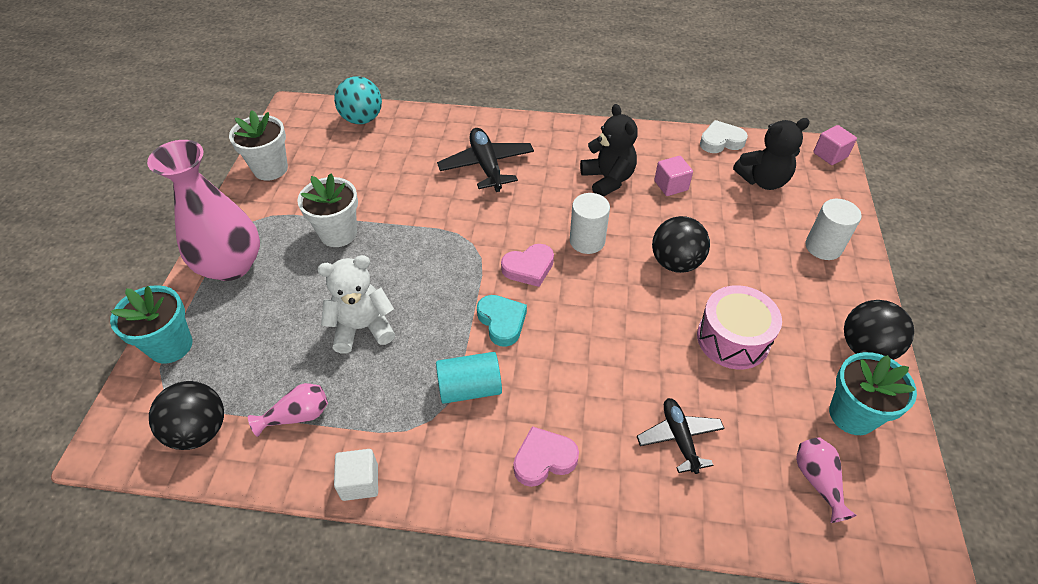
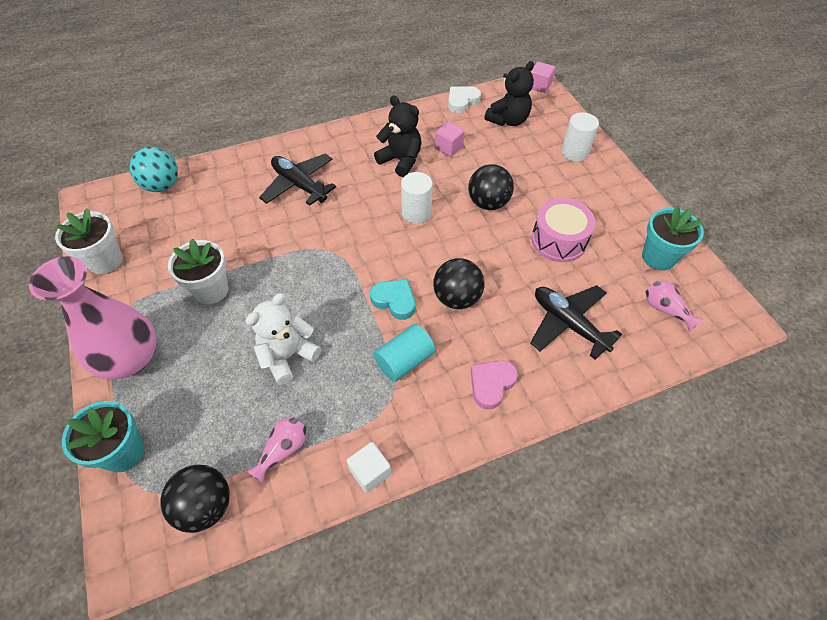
camera: 30 degrees left, 5 degrees up
pink heart [501,244,554,287] -> none
black plane [637,398,725,474] -> black plane [530,285,622,360], size x1.51
black ball [844,300,914,360] -> black ball moved to [433,258,485,309]

